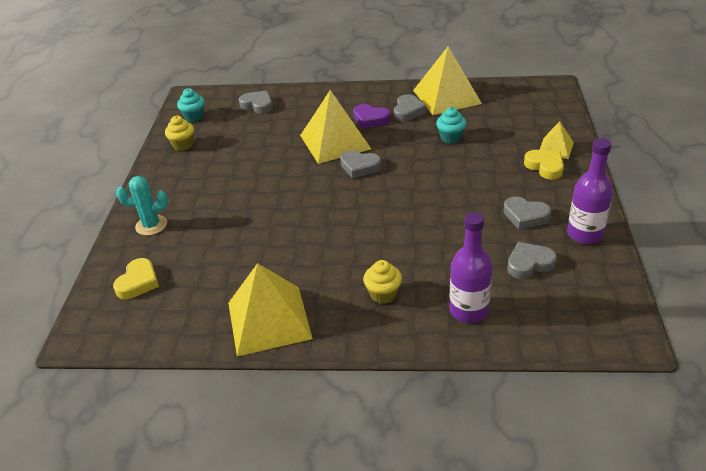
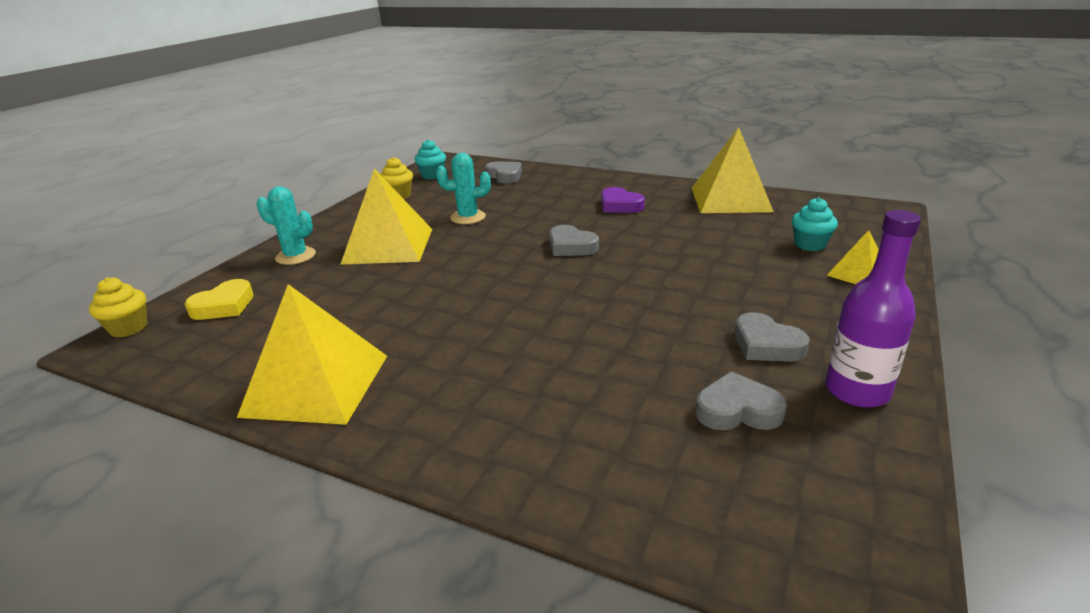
camera: 20 degrees right, 10 degrees down
yellow pyramid [300,90,371,164] -> yellow pyramid moved to [340,168,432,265]
yellow cupcake [363,260,402,304] -> yellow cupcake moved to [89,277,147,338]
grey heart [394,94,427,121] -> none
turquoise cupcake [436,107,467,144] -> turquoise cupcake moved to [792,197,838,251]
purple bottle [449,212,492,323] -> none
yellow heart [524,150,564,180] -> none
none -> turquoise cactus [436,153,491,224]

